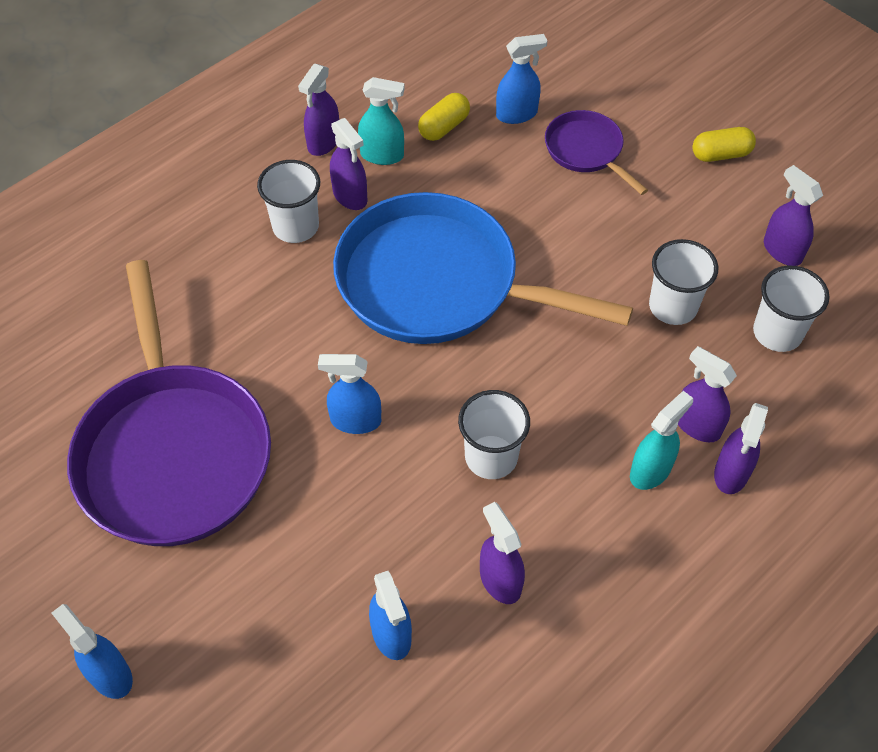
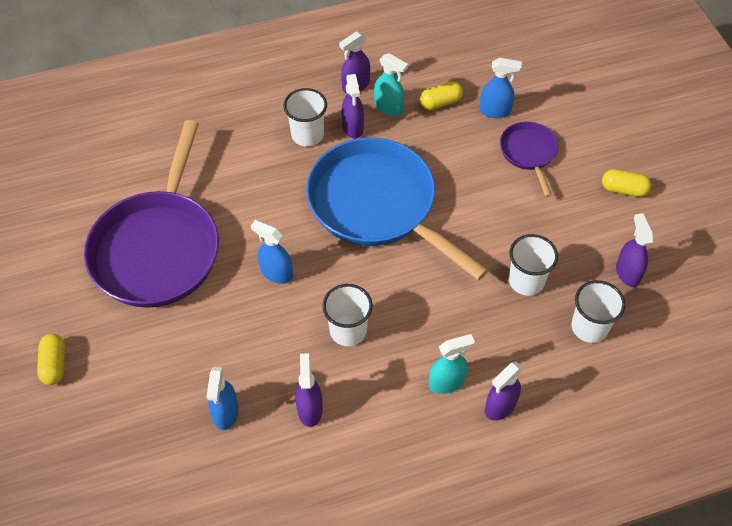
camera: 25 degrees right, 0 degrees up
blue spray bottle [52,604,133,699] -> yellow capsule [37,334,65,385]
purple spray bottle [678,346,737,442] -> none

